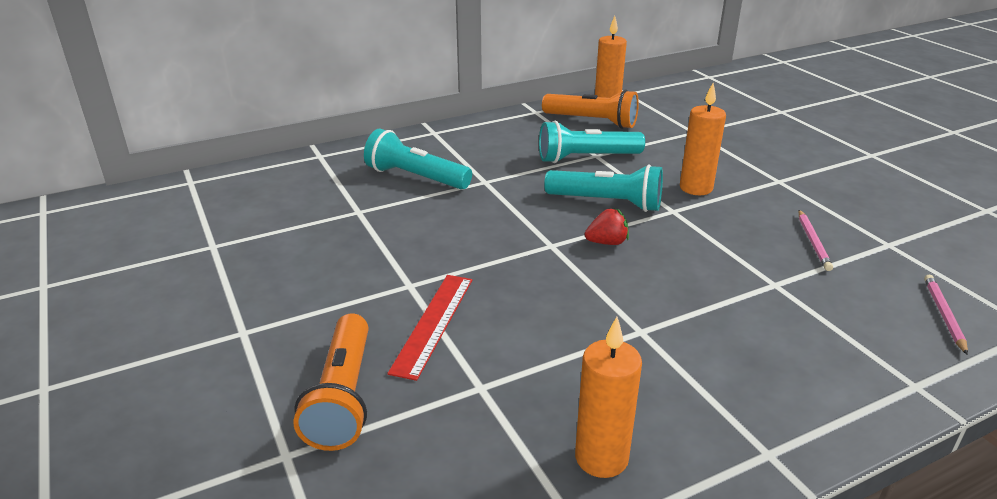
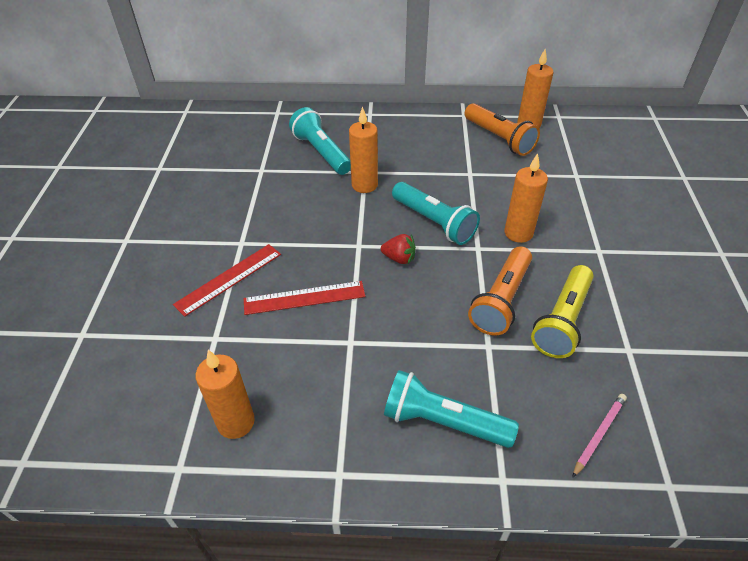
camera: 30 degrees right, 15 degrees up
orange flashlight [294,313,368,451] -> orange flashlight moved to [468,246,532,336]
turquoise flashlight [539,121,645,163] -> turquoise flashlight moved to [384,370,519,448]
pink pencil [799,210,833,271] -> yellow flashlight [531,265,594,358]
none -> red ruler [244,281,366,315]
none -> orange candle [349,106,378,193]

